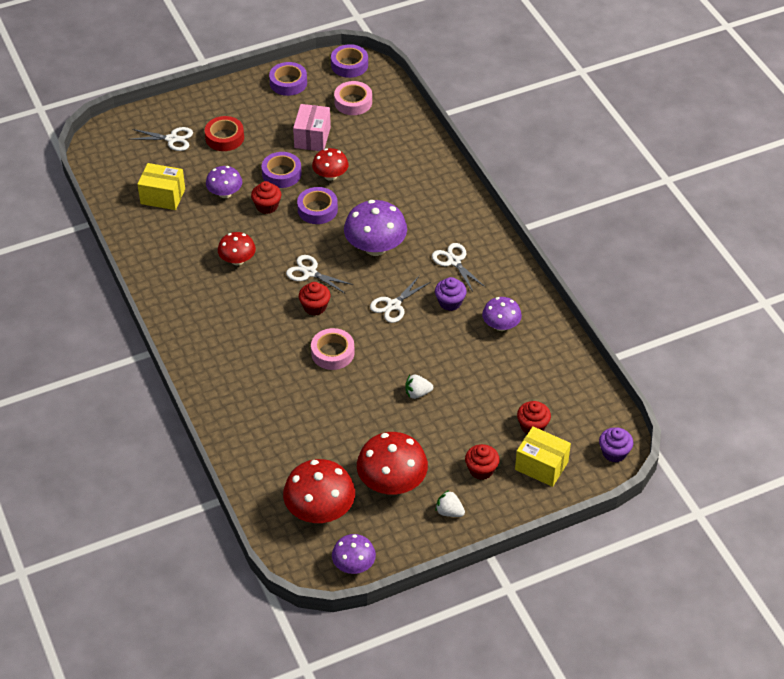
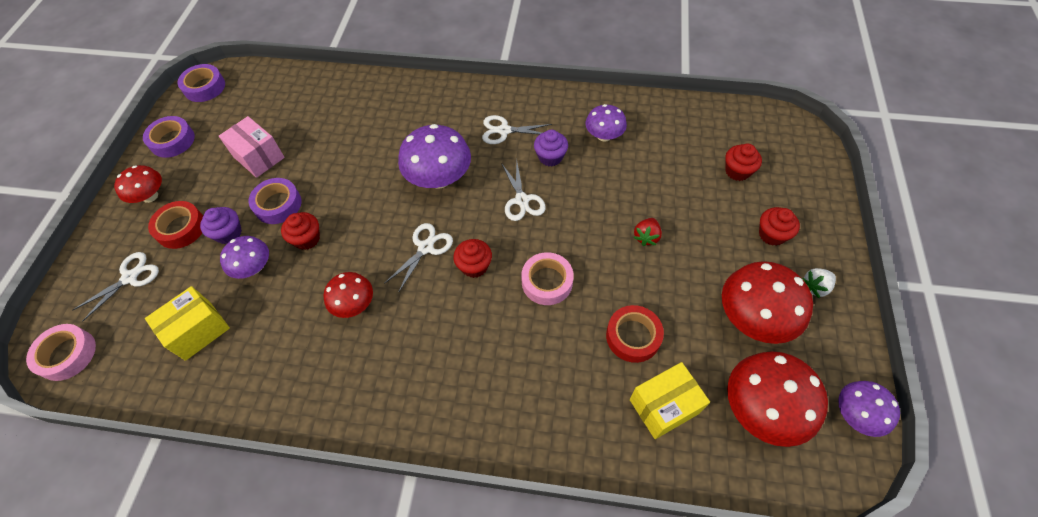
camera: 55 degrees left, 10 degrees up
white scissors [286,255,353,293] -> white scissors turned 150 degrees clockwise [384,223,453,293]
purple tape [297,187,338,224] -> none
red mushroom [312,148,348,181] -> red mushroom moved to [114,165,162,203]
pink tape [334,81,372,115] -> pink tape moved to [26,324,96,381]
white strawberry [405,374,433,399] -> red strawberry [633,218,662,246]
yellow box [515,426,571,487] -> yellow box moved to [630,362,710,439]
purple cupcake [599,427,633,463] -> purple cupcake moved to [200,207,242,244]
none -> red tape [606,305,664,363]

